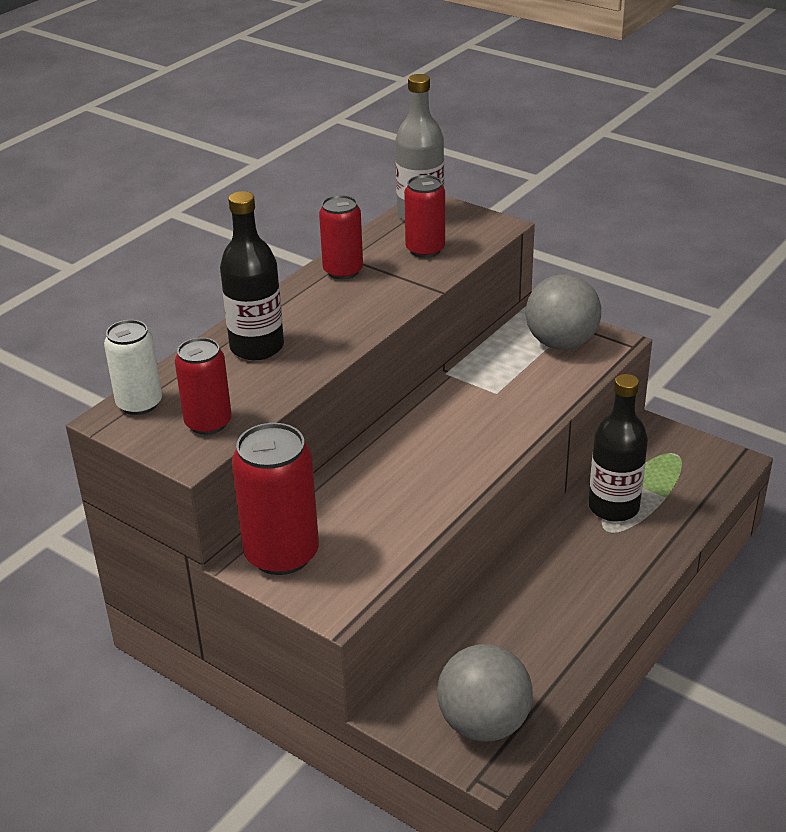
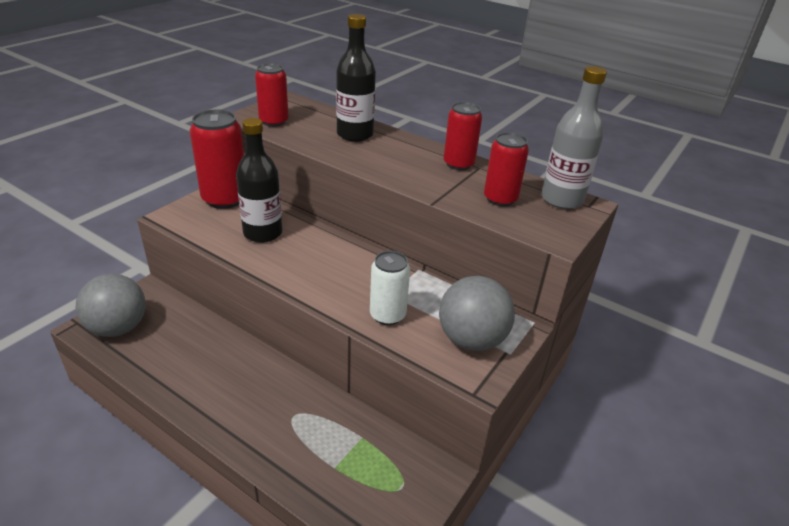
camera: 85 degrees right, 0 degrees up
white can [104,320,162,415] -> white can moved to [370,251,410,325]
black bottle [589,374,648,522] -> black bottle moved to [236,118,282,243]

